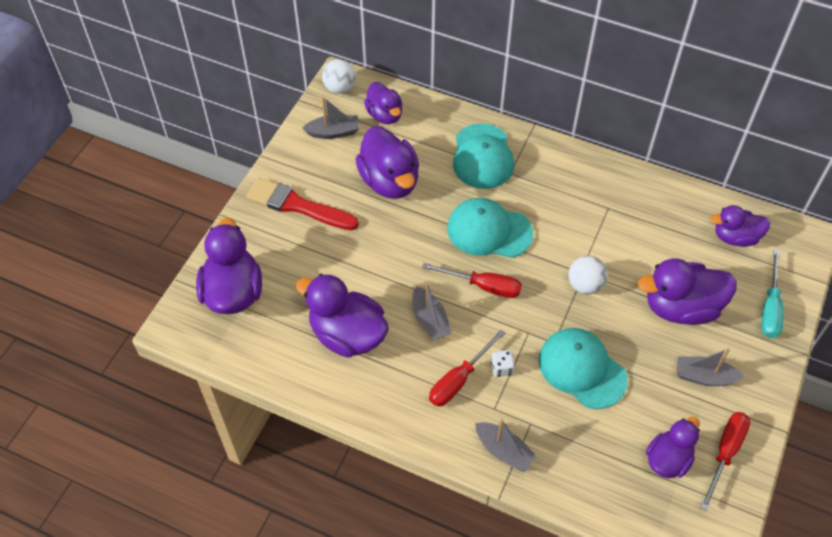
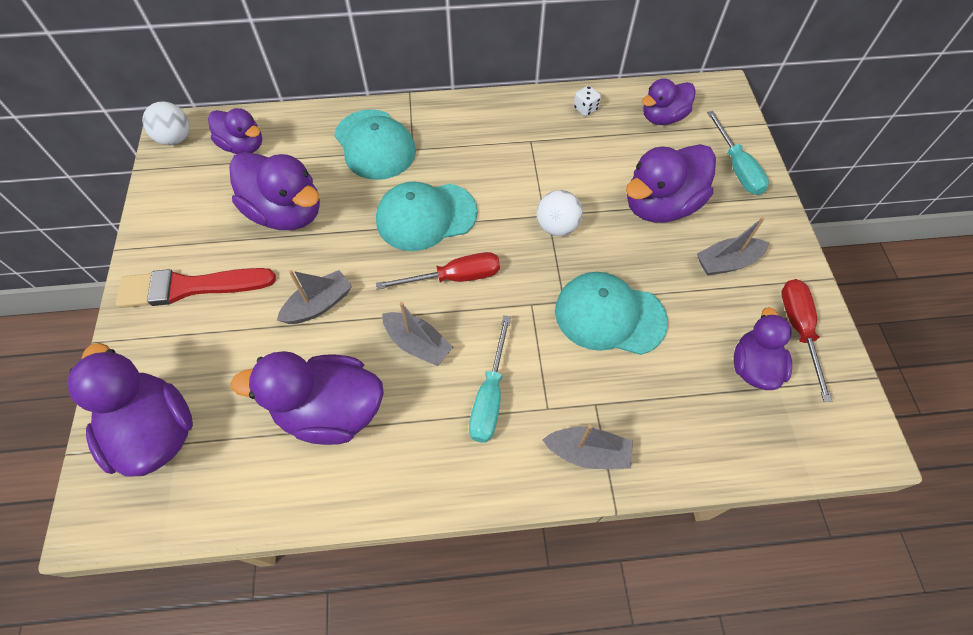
camera: 30 degrees left, 5 degrees up
grey boat [303,97,360,139] -> grey boat moved to [277,270,352,324]
red screwdriver [429,329,505,407] -> turquoise screwdriver [469,315,511,443]
white dice [491,350,515,377] -> white dice moved to [573,86,601,116]

